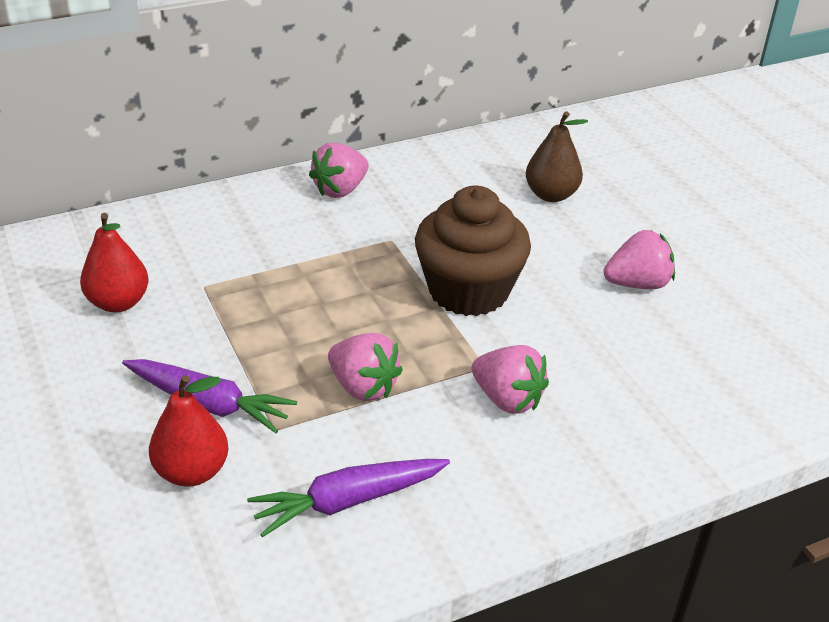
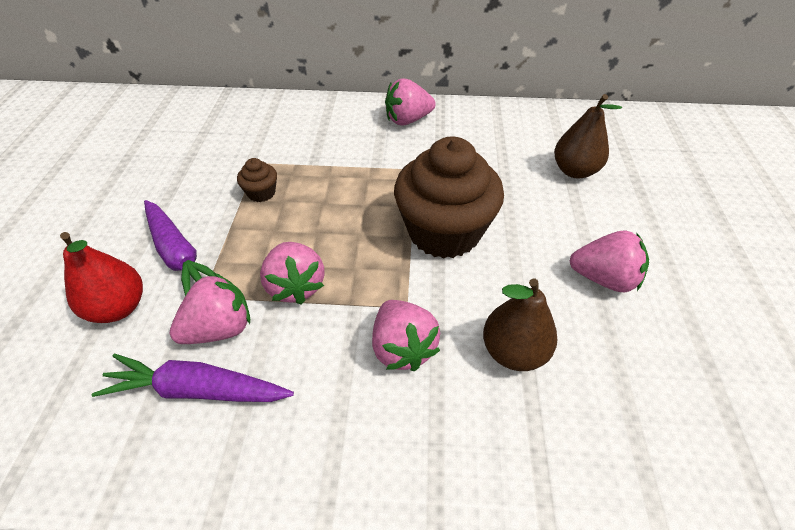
camera: 30 degrees right, 10 degrees up
red pear [80,213,149,312] -> none
none -> pink strawberry [170,273,250,344]
none -> brown cupcake [237,158,277,202]
none -> brown pear [483,278,557,371]

